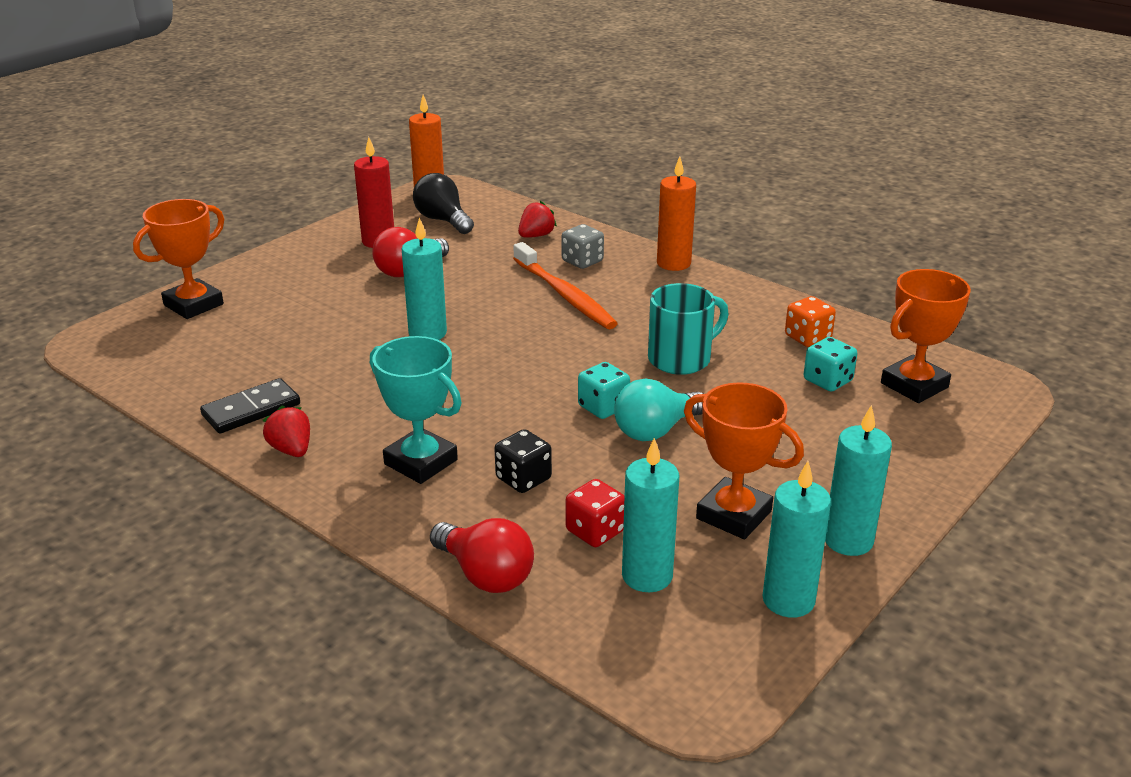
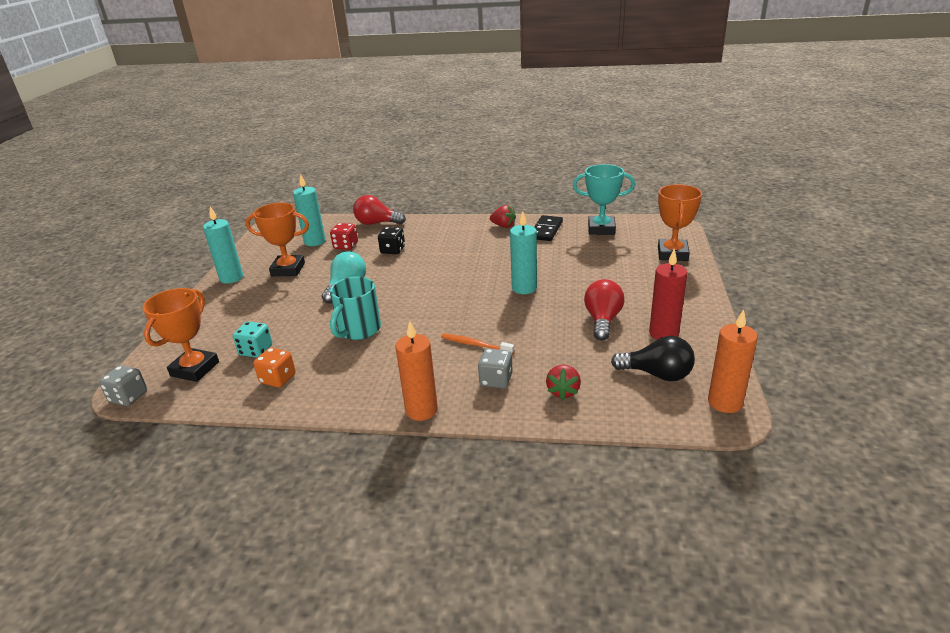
camera: 150 degrees right, 0 degrees up
turquoise trophy [370,336,462,484] -> turquoise trophy moved to [573,164,635,235]
orange toothbrush [513,242,618,329] -> orange toothbrush [441,334,514,354], size x0.57
turquoise dice [578,362,630,419] -> none
turquoise candle [762,461,831,618] -> none
none -> grey dice [99,365,147,406]

